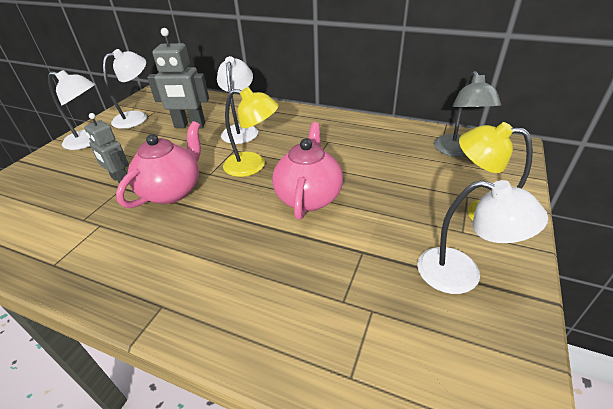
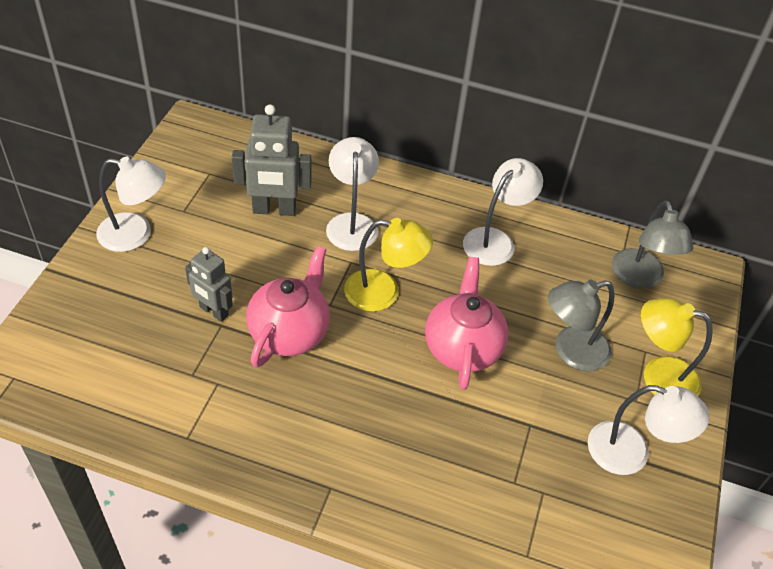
camera: 10 degrees left, 10 degrees up
white lamp [103,49,147,129] -> white lamp moved to [463,158,543,266]
none -> grey lamp [548,280,615,371]

